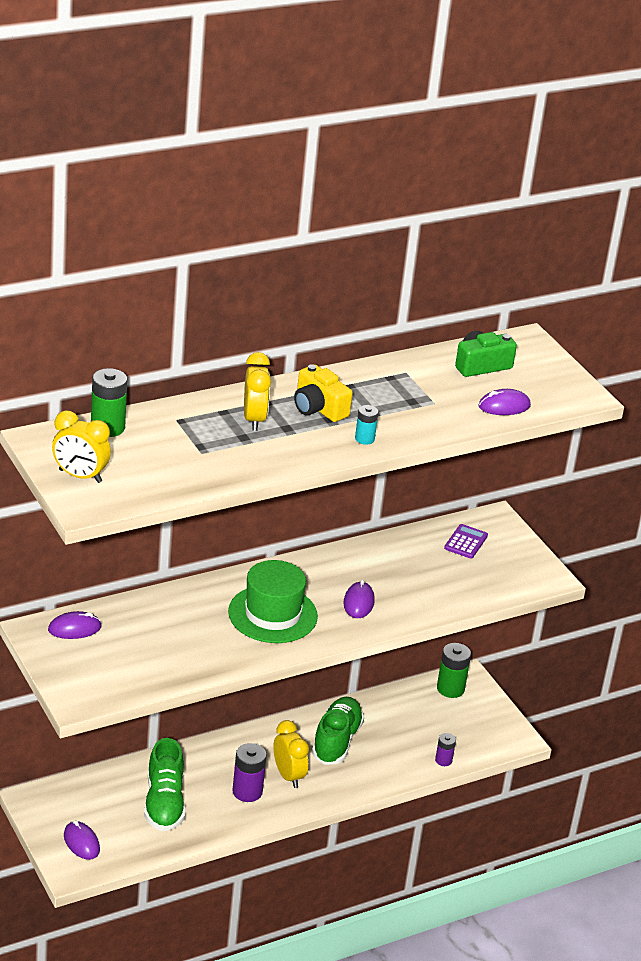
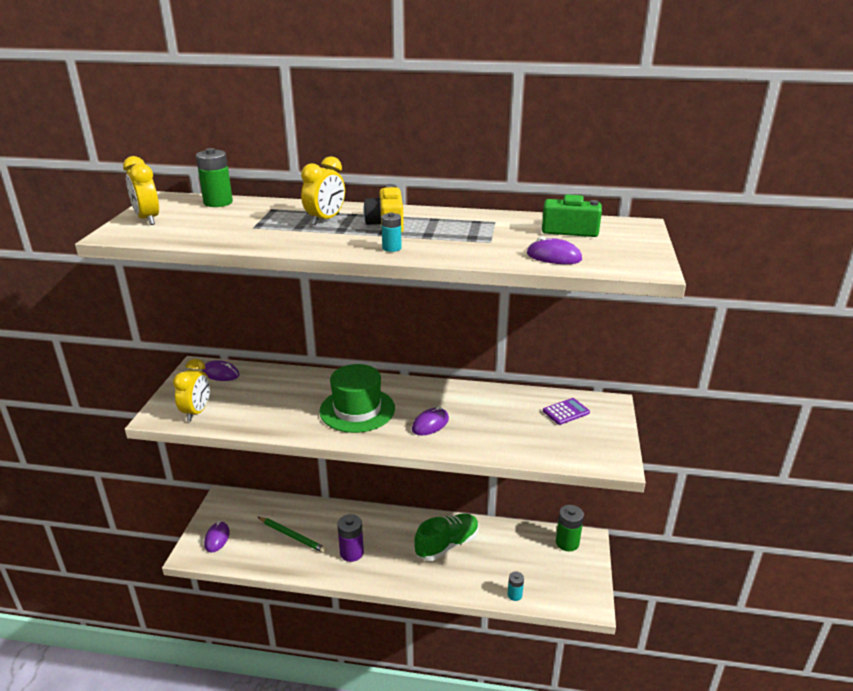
camera: 40 degrees right, 5 degrees down
green shoe [144,738,186,831] -> green pencil [258,517,327,553]
yellow clock [273,720,309,788] -> yellow clock moved to [173,359,210,421]
purple battery [435,733,456,766] -> turquoise battery [508,571,524,601]

